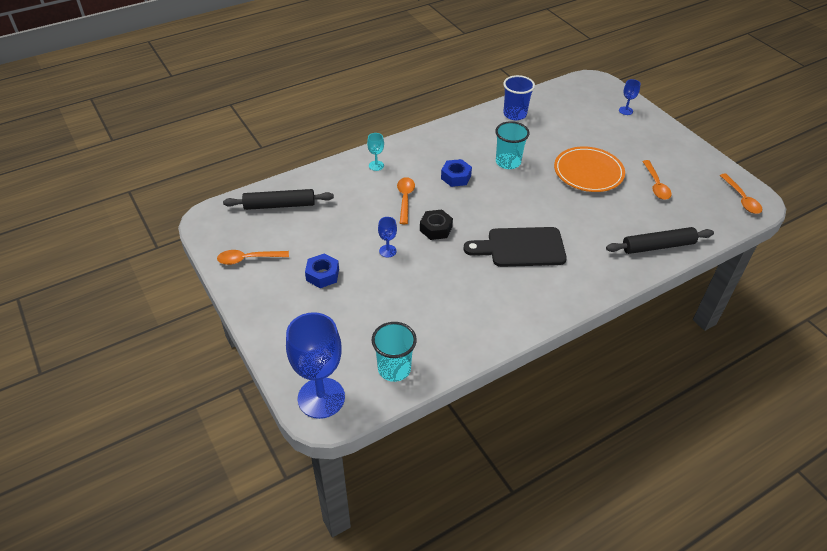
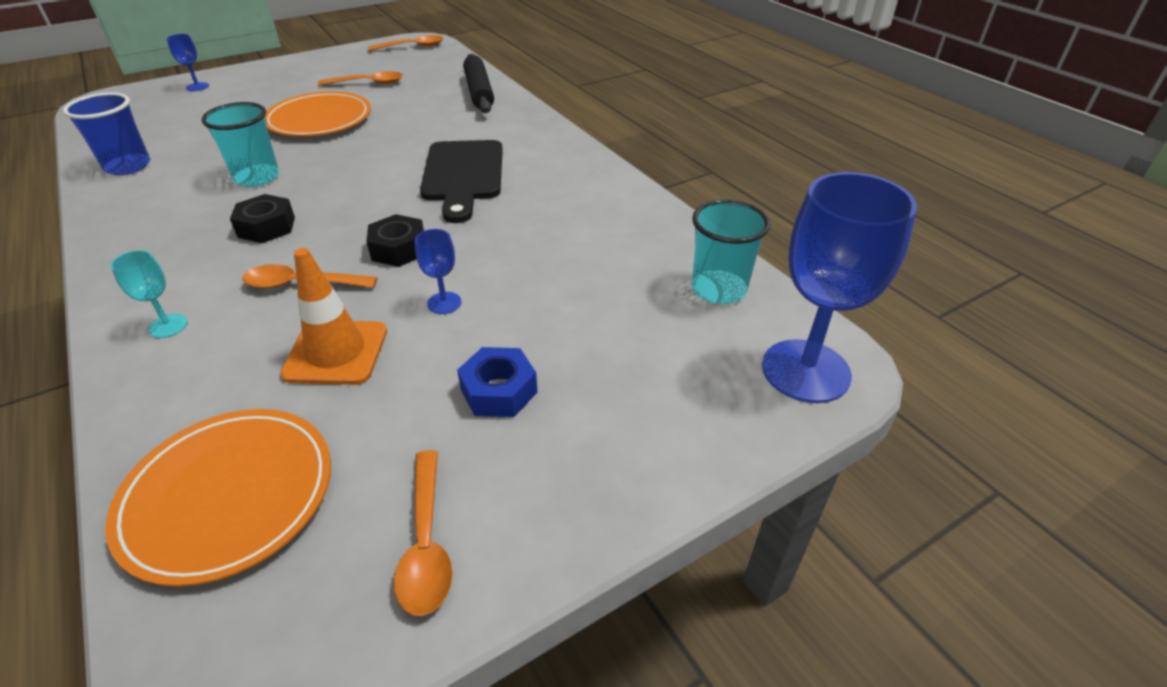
camera: 90 degrees left, 5 degrees down
black rolling pin [223,189,334,210] -> orange plate [105,409,331,587]
blue nut [441,159,472,187] -> black nut [230,194,295,243]
none -> orange traffic cone [280,248,387,385]

